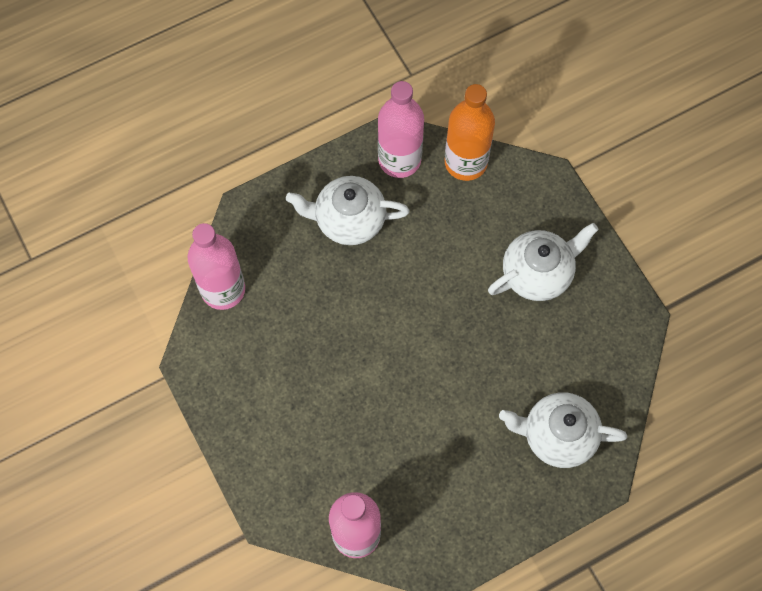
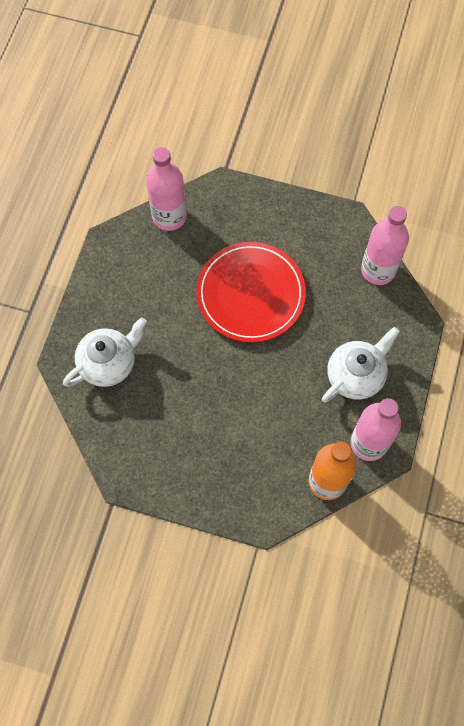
camera: 135 degrees right, 0 degrees up
white teapot [488,223,599,301] -> none
none -> red plate [196,242,306,343]

